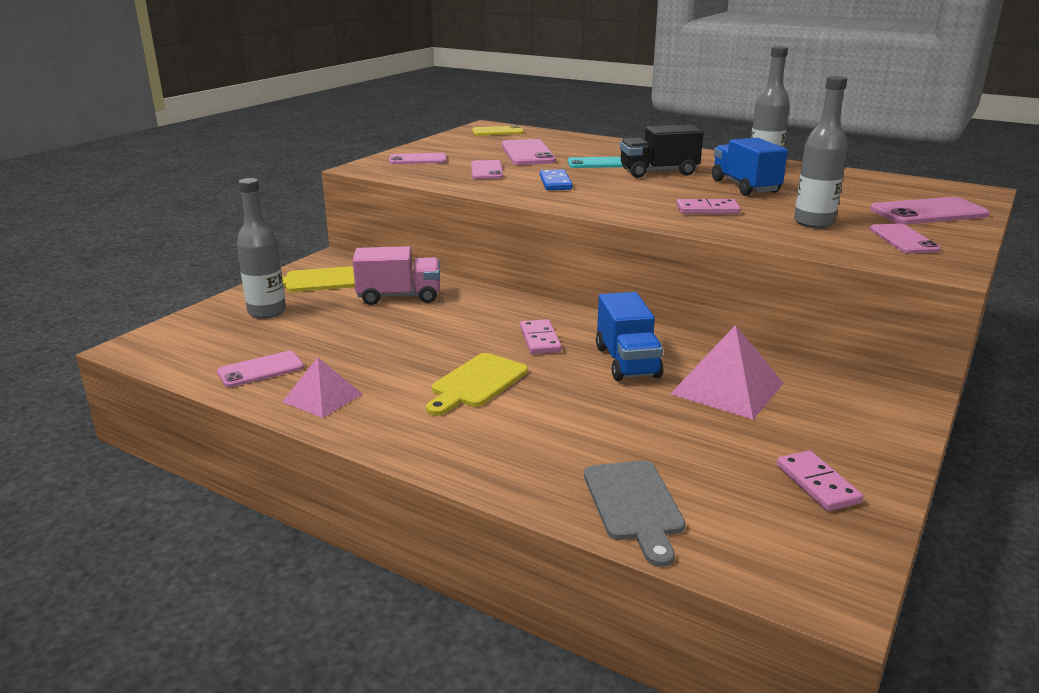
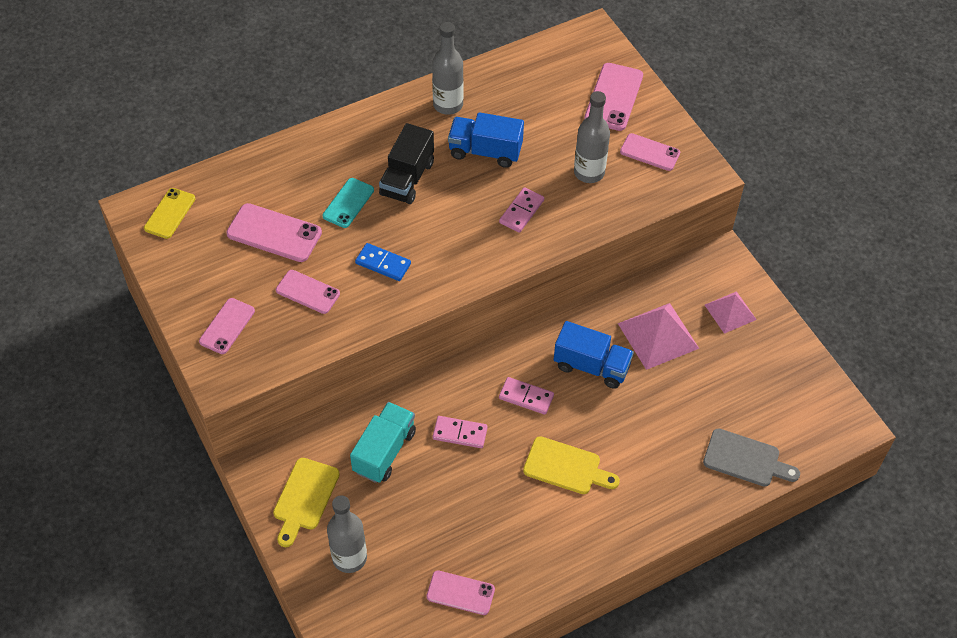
camera: 60 degrees left, 30 degrees up
pink phone [217,351,304,387] -> pink phone turned 75 degrees counterclockwise [426,570,495,615]
pink pyramid [282,357,362,418] -> pink pyramid moved to [705,291,757,334]
pink truck [353,246,440,305] -> turquoise truck [350,402,416,483]
yellow cutting board [426,353,528,416] -> yellow cutting board turned 45 degrees counterclockwise [523,436,620,494]
pink domino [777,451,863,511] -> pink domino moved to [433,416,488,448]

